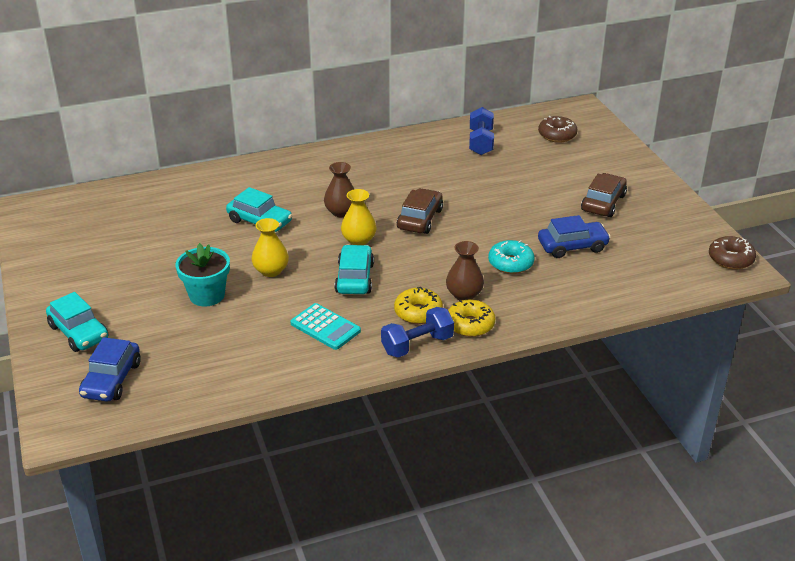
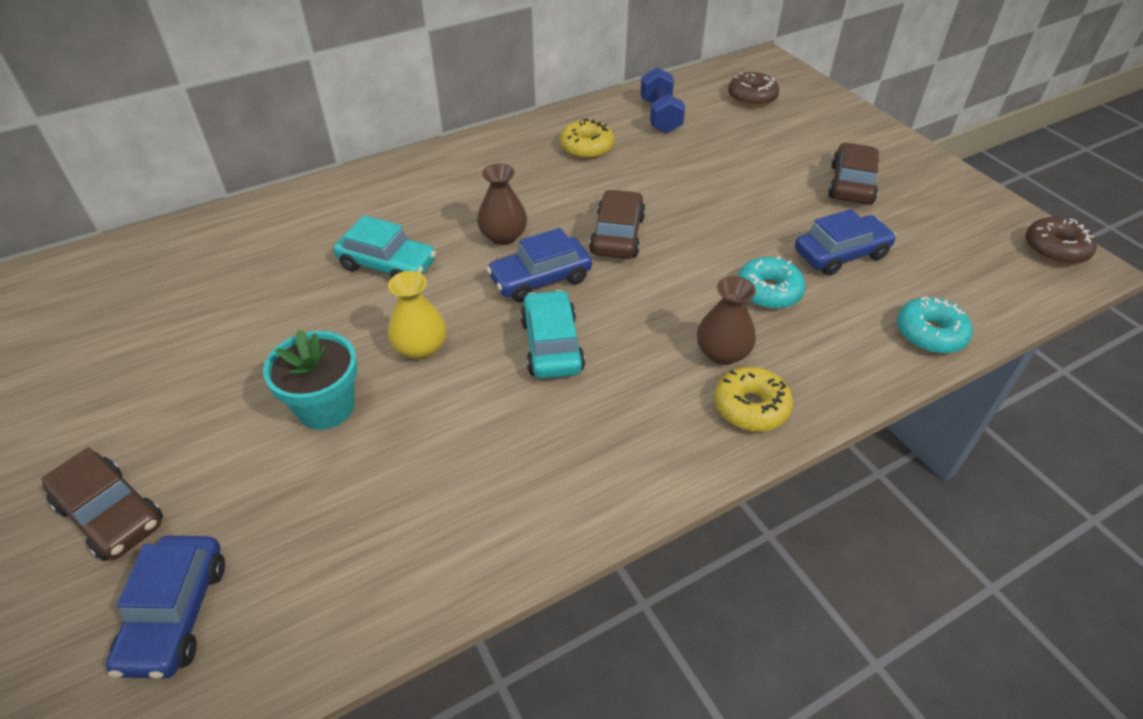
camera: 10 degrees left, 10 degrees up
turquoise car [46,292,109,352] -> brown car [41,447,163,561]
turquoise calculator [290,303,361,350] -> none
yellow vase [341,189,377,245] -> blue car [487,228,592,302]
blue dumbbell [381,307,454,357] -> none
yellow donut [394,287,443,324] -> yellow donut moved to [560,118,614,159]
none -> turquoise donut [897,296,973,354]

